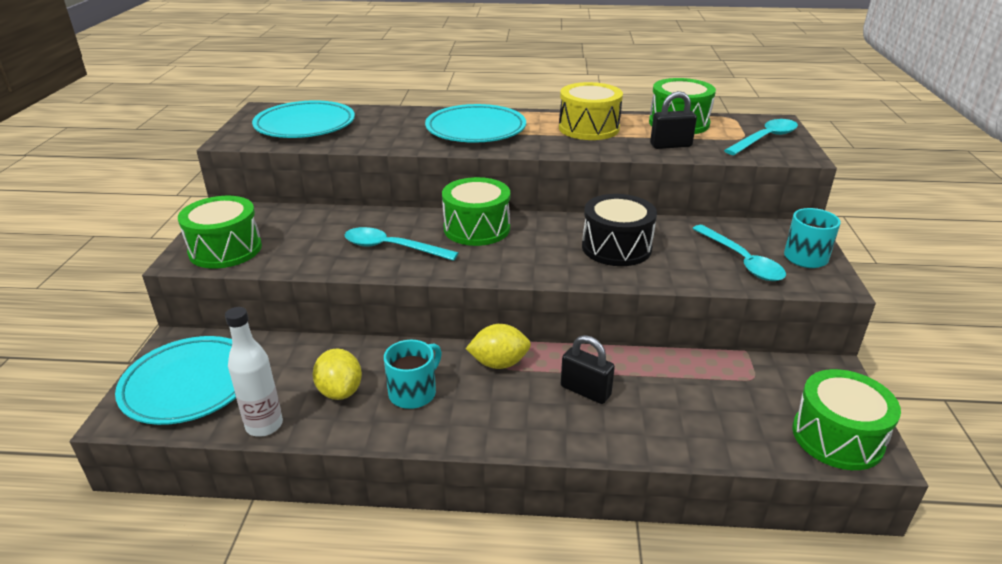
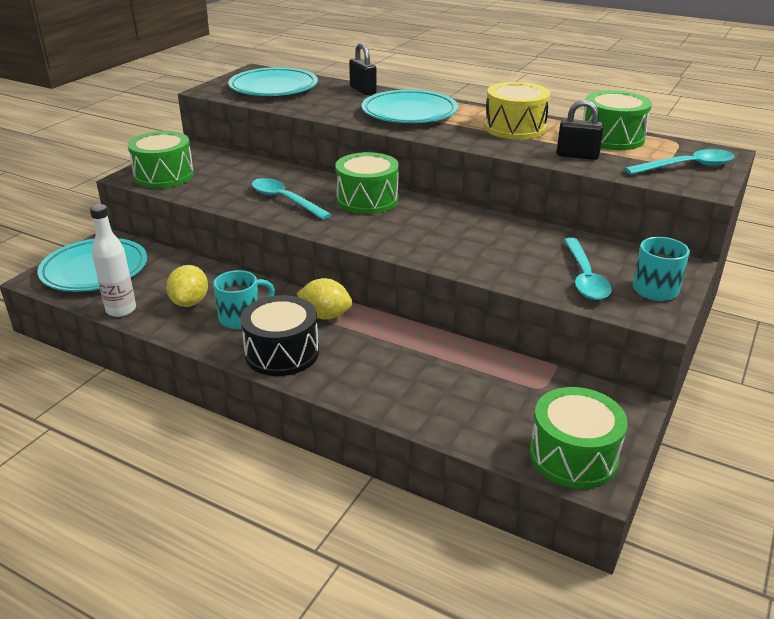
camera: 25 degrees right, 0 degrees up
black padlock [561,335,615,404] -> black padlock moved to [349,43,377,95]
black drum [582,194,657,266] -> black drum moved to [240,295,319,376]

